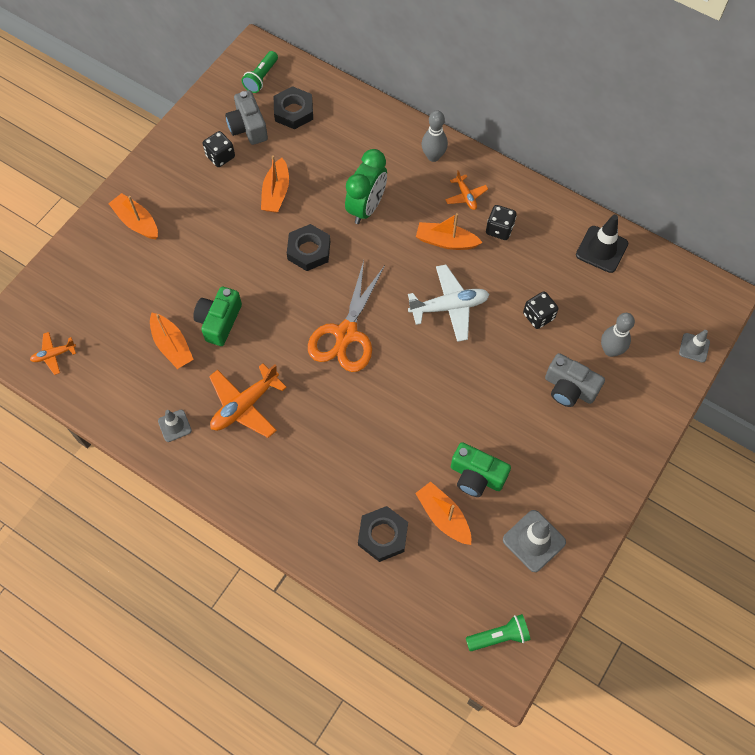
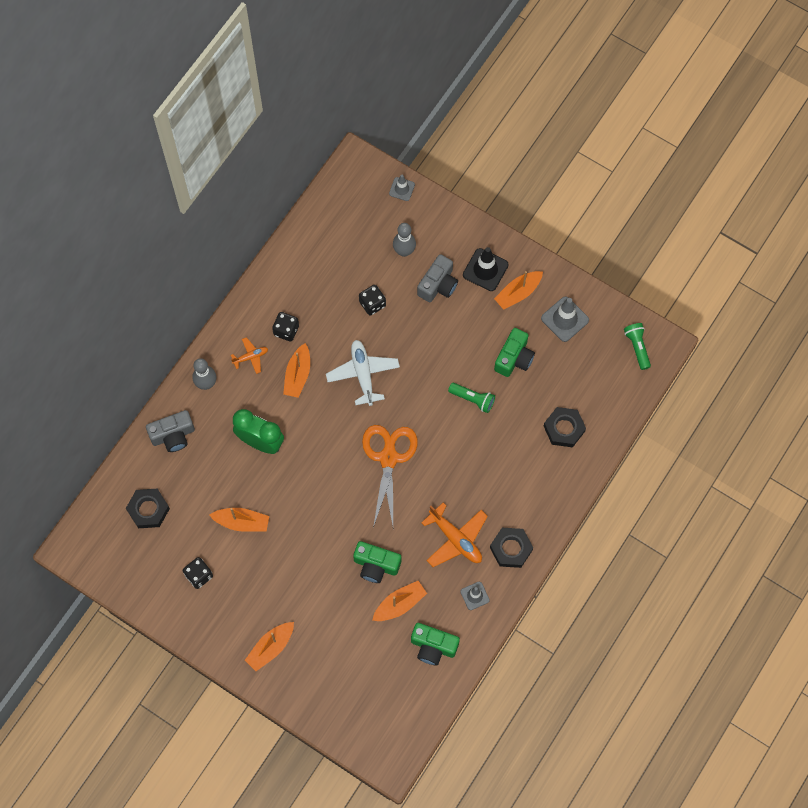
camera: 90 degrees left, 5 degrees up
orange plane [30,332,76,375] -> none
grey camera [225,90,268,145] -> grey camera moved to [146,410,195,452]
green flashlight [242,51,278,93] -> green flashlight moved to [448,383,495,413]
black nut [287,224,330,271] -> black nut moved to [490,528,533,568]
orange scissors [308,260,385,372] -> orange scissors turned 105 degrees counterclockwise [362,425,418,528]
orange boat [415,482,471,545] -> orange boat moved to [494,271,543,310]
black traffic cone [576,215,628,273] -> black traffic cone moved to [463,247,509,291]
none -> green camera [411,623,460,666]

